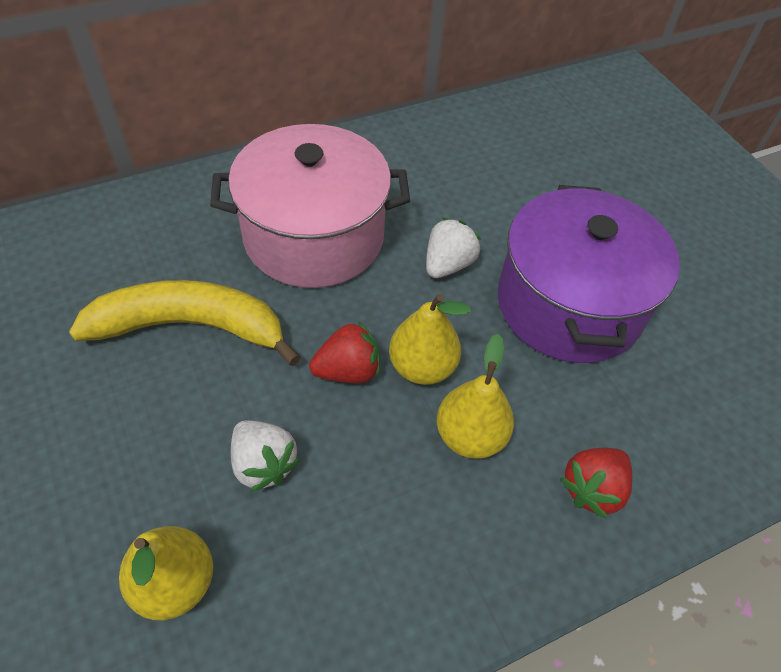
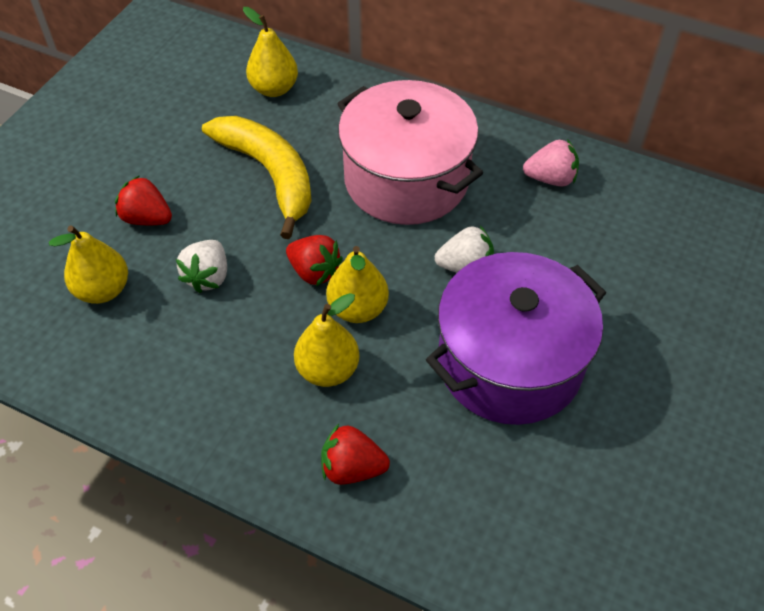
camera: 55 degrees right, 0 degrees up
none -> red strawberry [115,175,172,225]
none -> yellow pear [243,7,298,97]
none -> pink strawberry [523,139,579,187]

